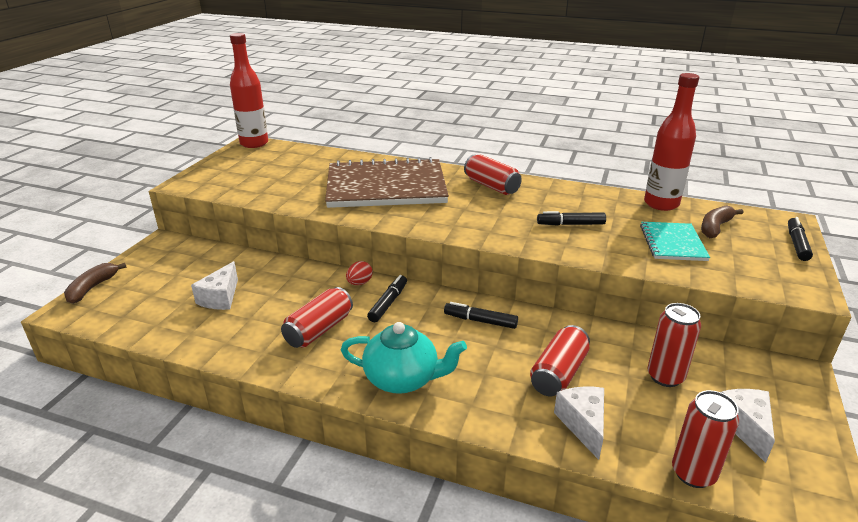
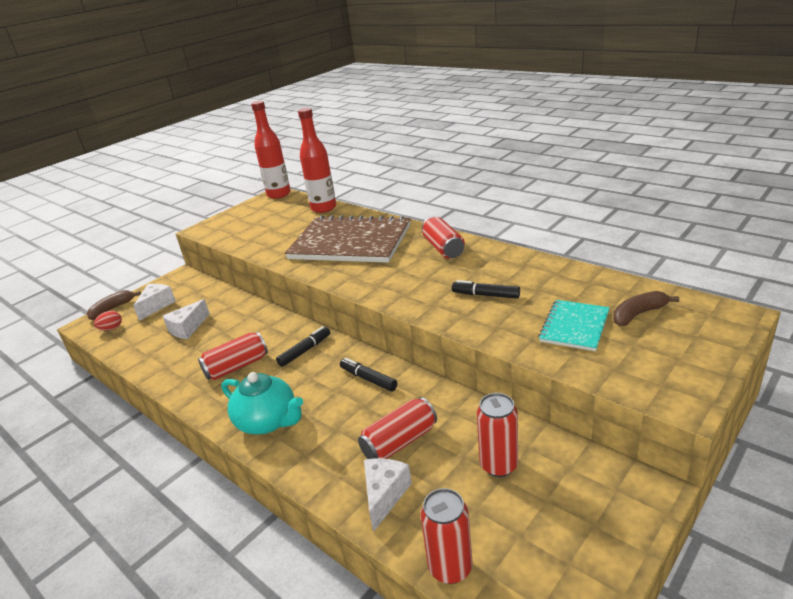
camera: 25 degrees right, 0 degrees up
red egg [346,261,373,285] -> red egg moved to [94,311,122,331]
red bottle [644,73,699,211] -> red bottle moved to [298,108,336,213]
white cheese [721,389,775,463] -> white cheese moved to [133,284,176,321]
black marker [788,217,813,261] -> none

